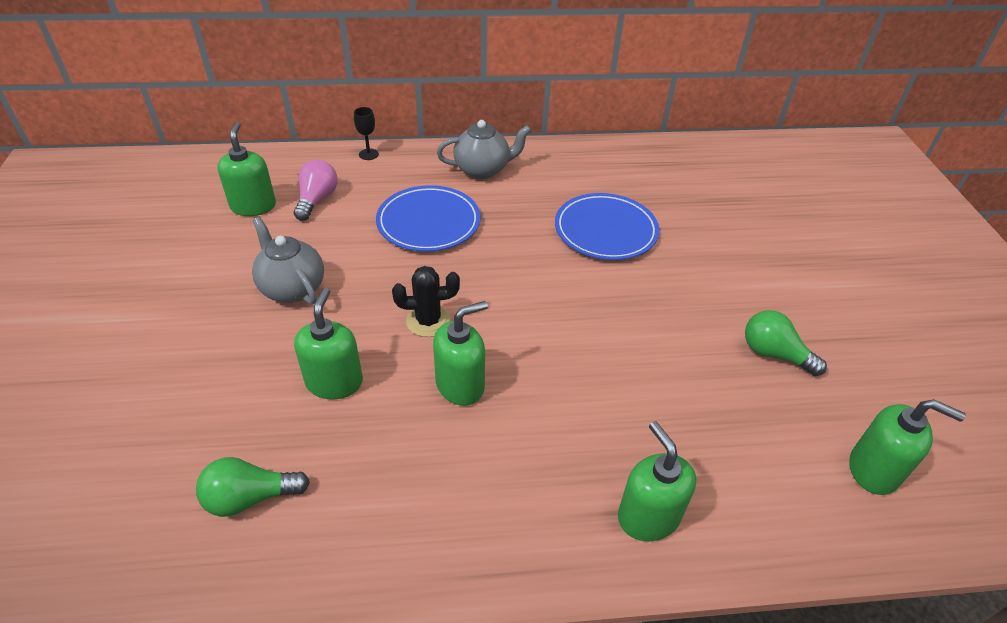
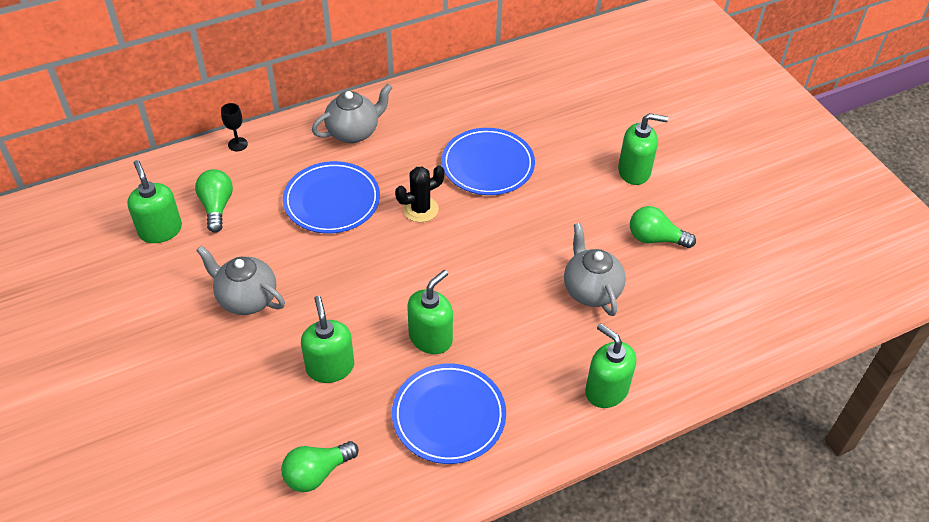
camera: 20 degrees left, 5 degrees up
pink light bulb [294,160,337,221] -> green light bulb [195,169,233,233]
black cactus [392,266,460,337] -> black cactus moved to [395,165,445,222]
green soap dispenser [850,399,966,495] -> green soap dispenser moved to [618,113,668,185]
none -> blue plate [392,363,506,464]
none -> grey teapot [564,223,626,316]

